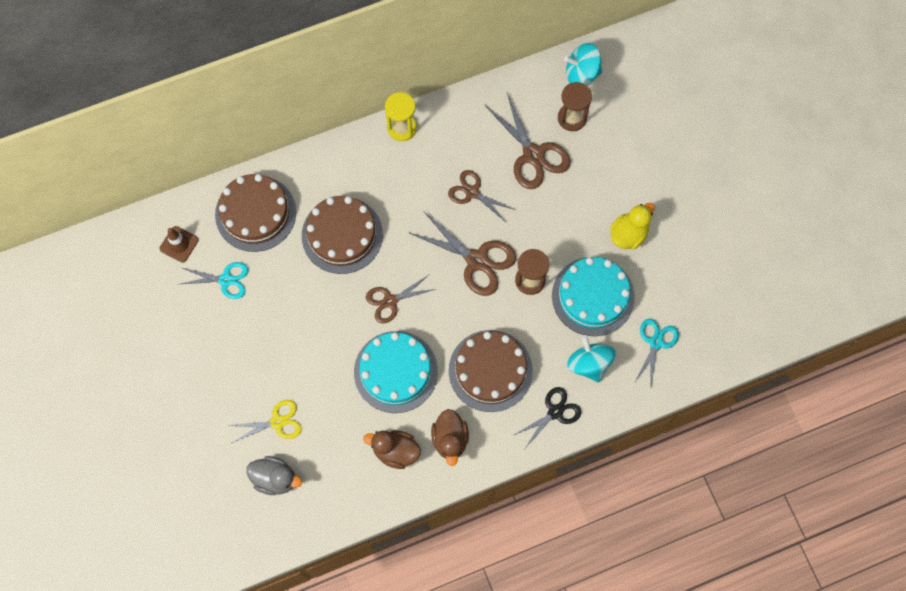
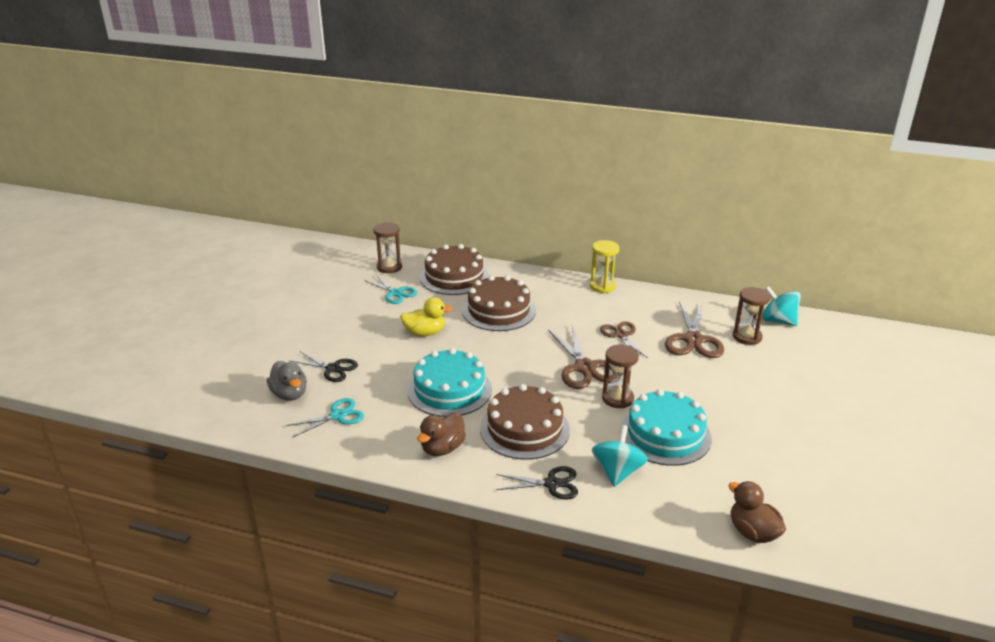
camera: 40 degrees right, 40 degrees down
brown traffic cone [160,226,199,263] -> brown hourglass [374,222,402,273]
yellow scissors [227,400,302,443] -> black scissors [290,351,358,382]
brown duck [363,430,421,469] -> brown duck moved to [728,481,786,543]
brown scissors [366,274,436,324] -> none
yellow duck [610,203,655,249] -> yellow duck moved to [400,297,453,336]
turquoise scissors [635,319,679,387] -> turquoise scissors moved to [286,398,364,438]

